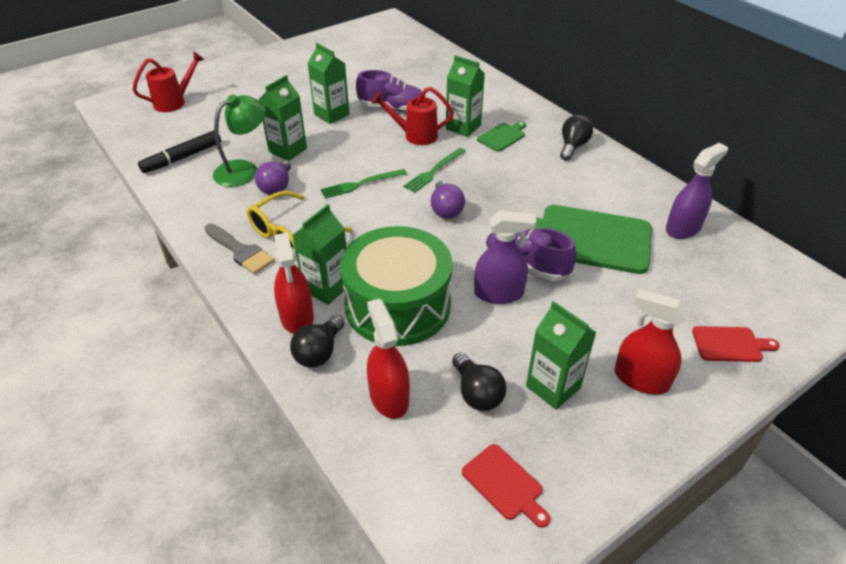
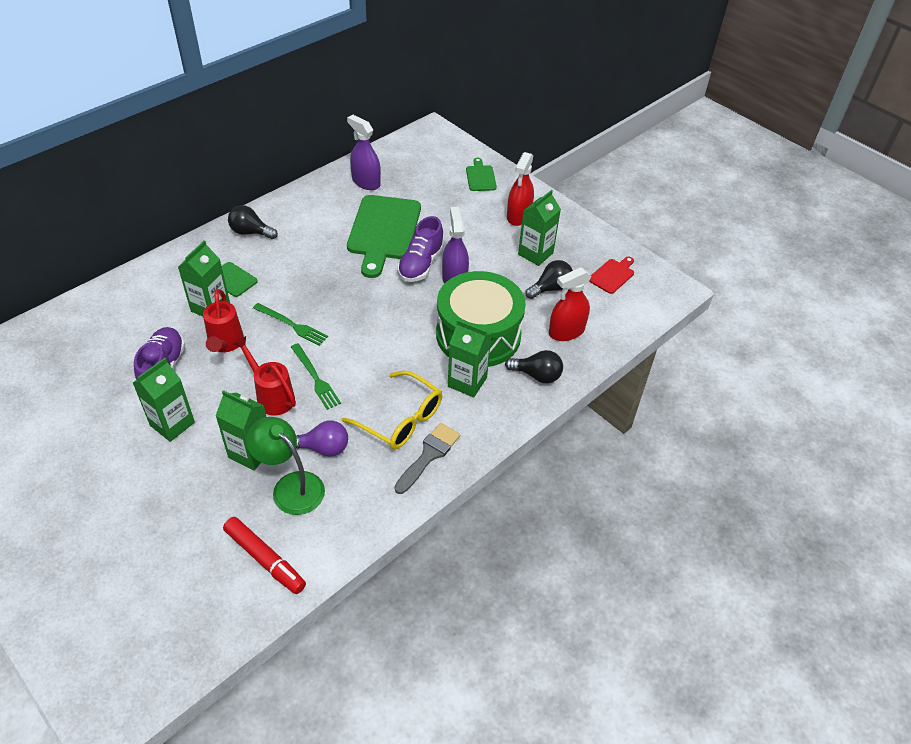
camera: 100 degrees left, 5 degrees up
red watering can [133,51,205,112] -> red watering can moved to [233,336,296,416]
black marker [138,130,221,173] -> red marker [223,517,306,594]
red spray bottle [274,232,314,334] -> none
purple light bulb [431,181,465,219] -> none
red cutting board [692,326,780,362] -> green cutting board [466,158,497,191]

